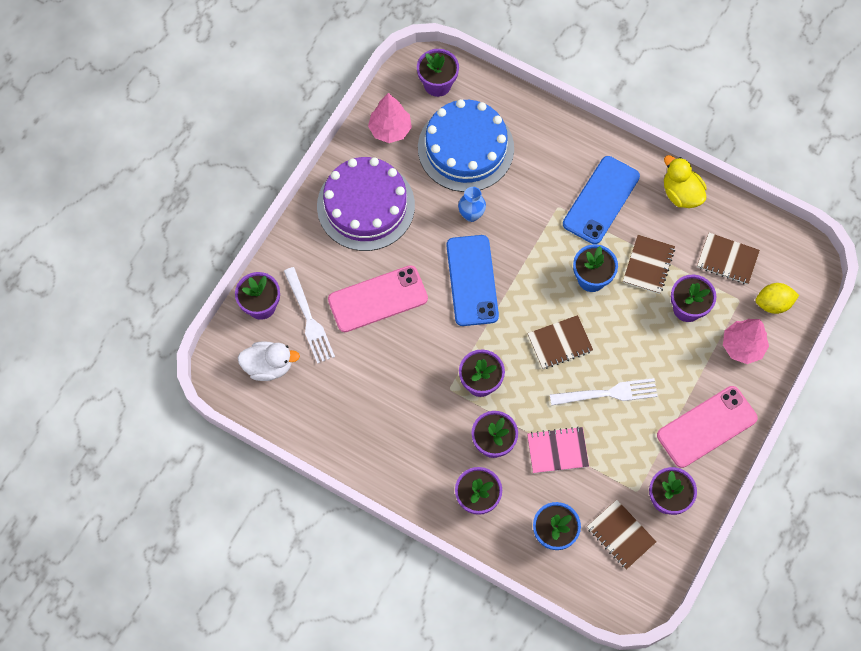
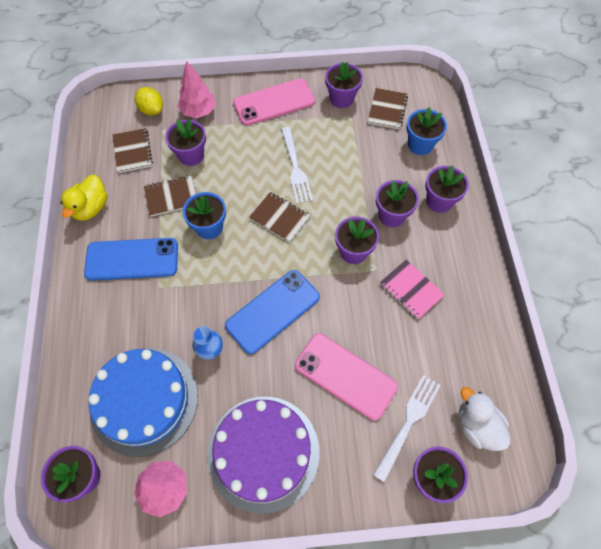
camera: 125 degrees left, 5 degrees down
pink notebook [527,426,589,474] -> pink notebook moved to [380,259,445,320]
white fork [550,378,658,406] -> white fork turned 150 degrees counterclockwise [281,127,313,204]
pink phone [657,386,758,468] -> pink phone turned 45 degrees counterclockwise [233,78,315,126]

